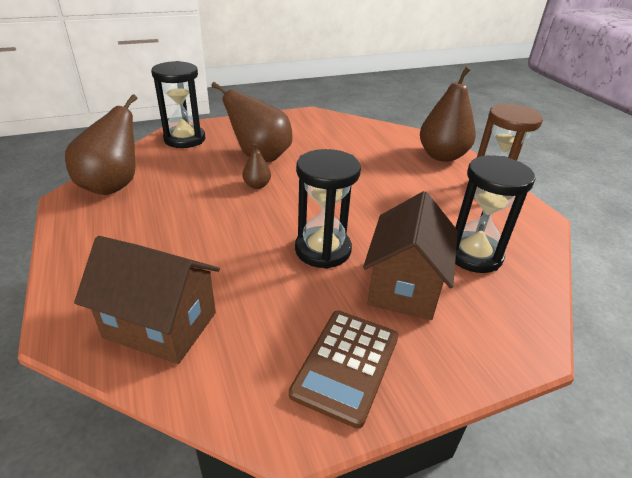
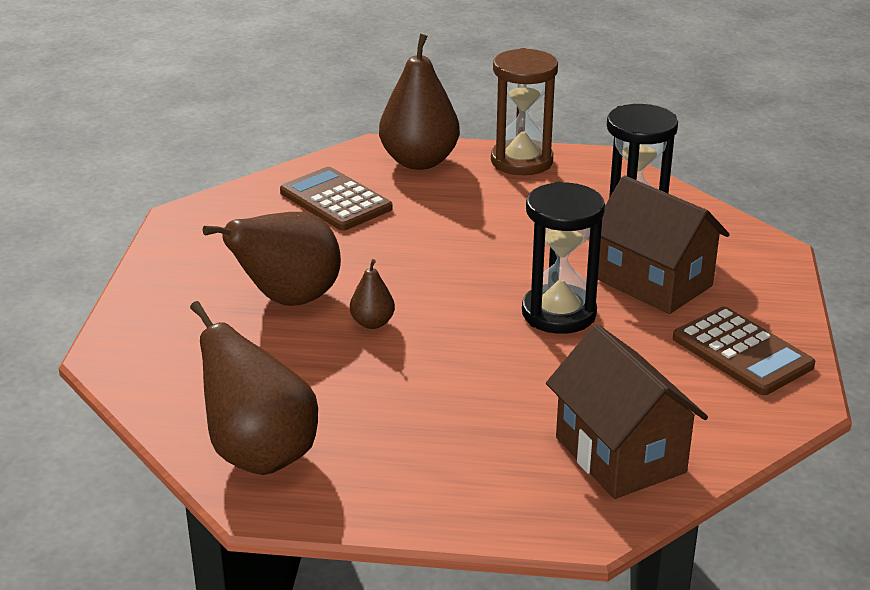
camera: 60 degrees left, 5 degrees down
brown house [74,236,220,364] -> brown house turned 75 degrees counterclockwise [546,324,708,499]
black hourglass [151,61,205,148] -> none
none -> brown calculator [280,167,392,231]

